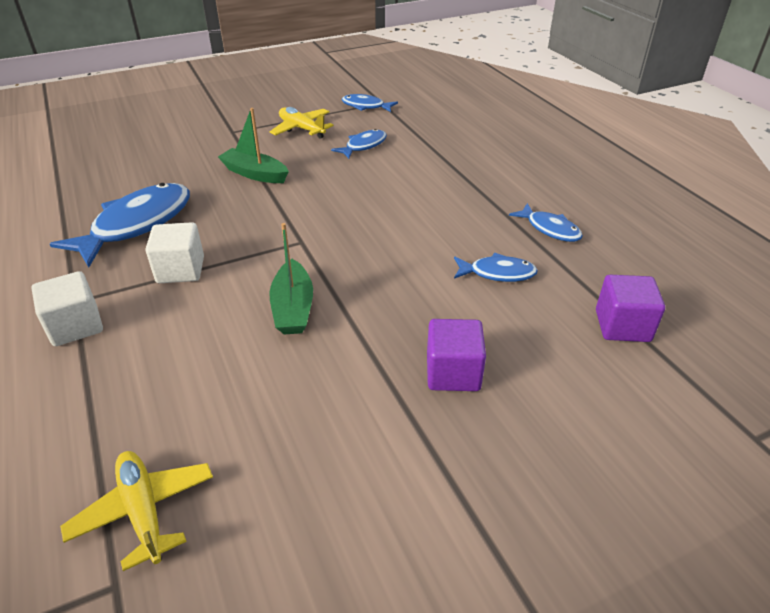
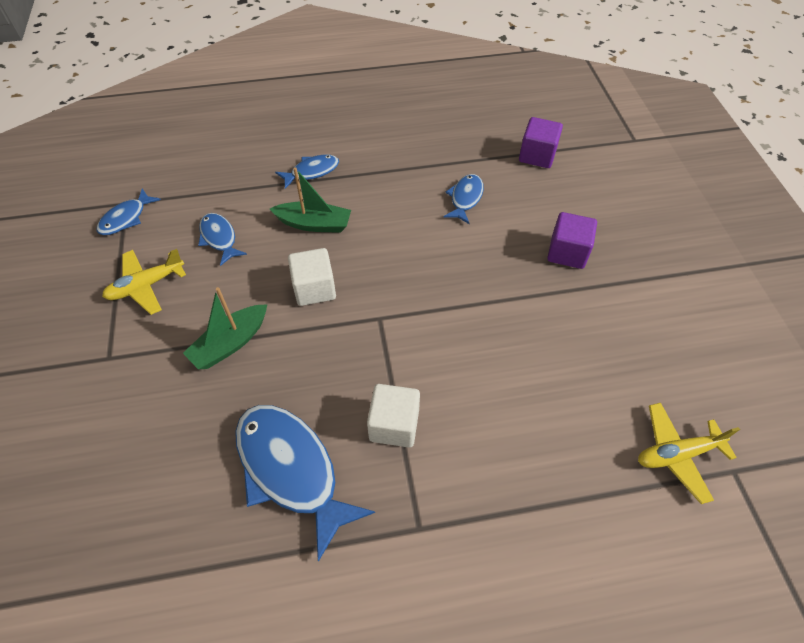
camera: 75 degrees left, 15 degrees up
white cube [32,271,103,346] -> white cube moved to [288,248,336,306]
green boat [270,223,313,335] -> green boat moved to [270,167,351,233]
blue fish [509,203,583,242] -> blue fish moved to [275,155,339,189]

